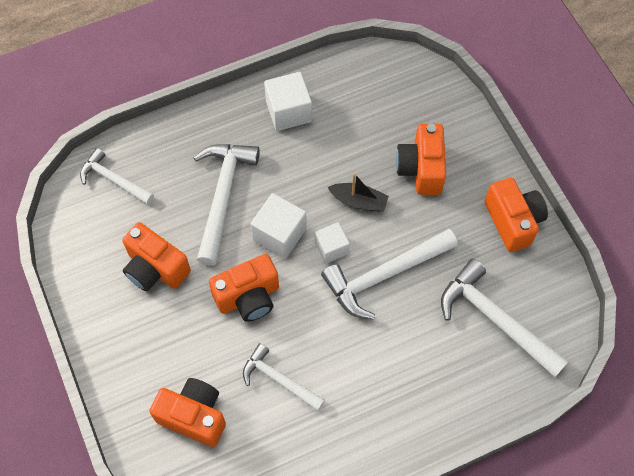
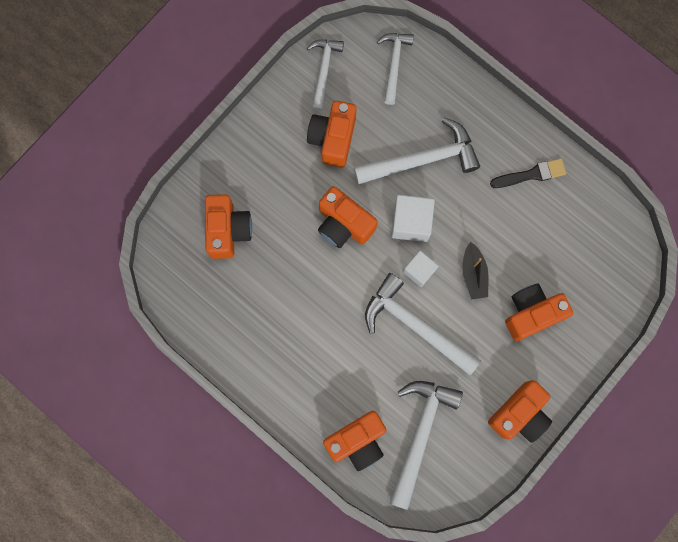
camera: 65 degrees right, 15 degrees up
white hammer [243,343,325,411] -> white hammer moved to [307,40,344,111]
white cube [264,72,312,131] -> black brush [490,158,566,188]
none -> orange camera [323,411,386,471]

